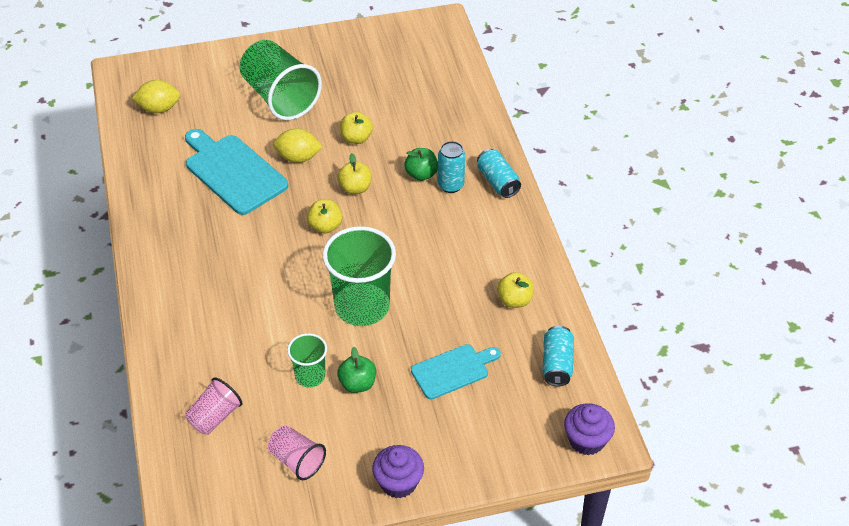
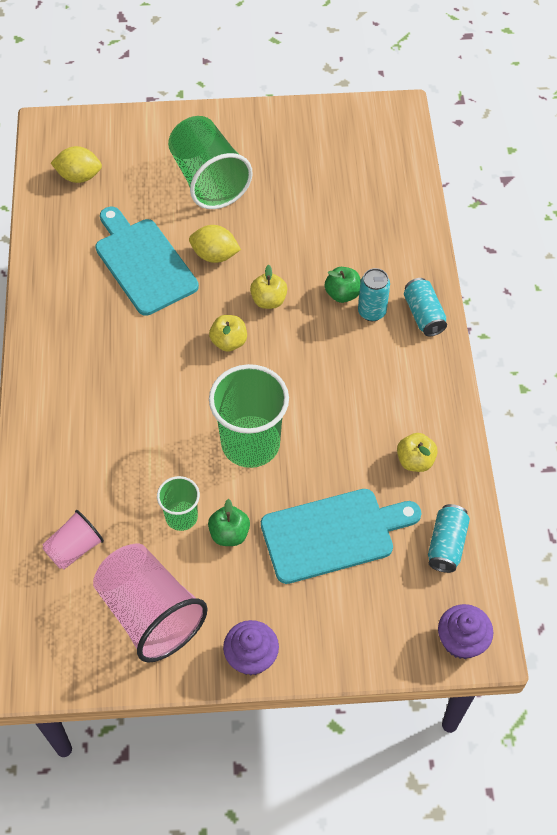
camera: 10 degrees right, 10 degrees up
pink cup [268,425,326,480] -> pink cup [93,543,208,663], size x1.88
yellow apple [340,112,373,144] -> none
turquoise cutting board [411,344,501,400] -> turquoise cutting board [261,489,422,584], size x1.62

